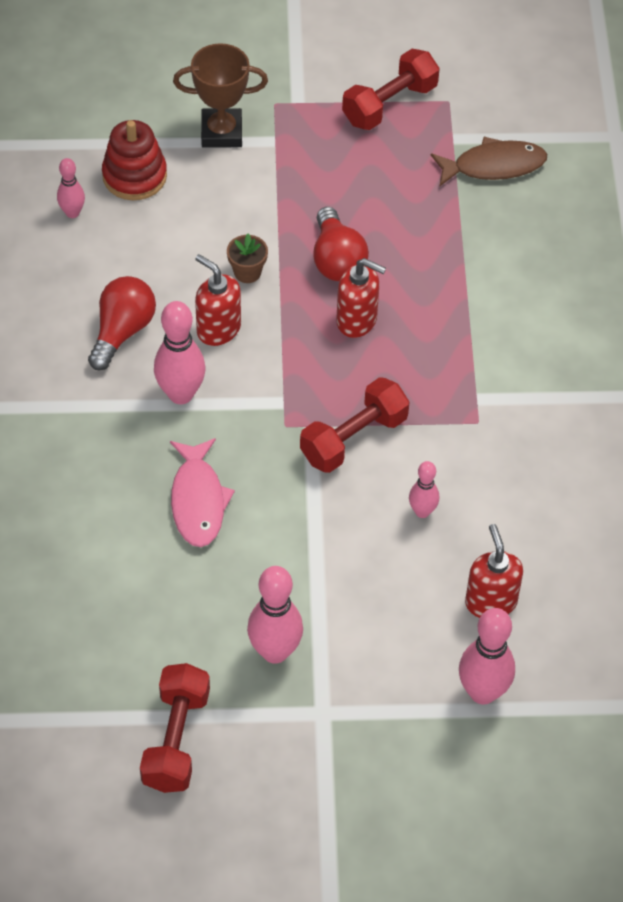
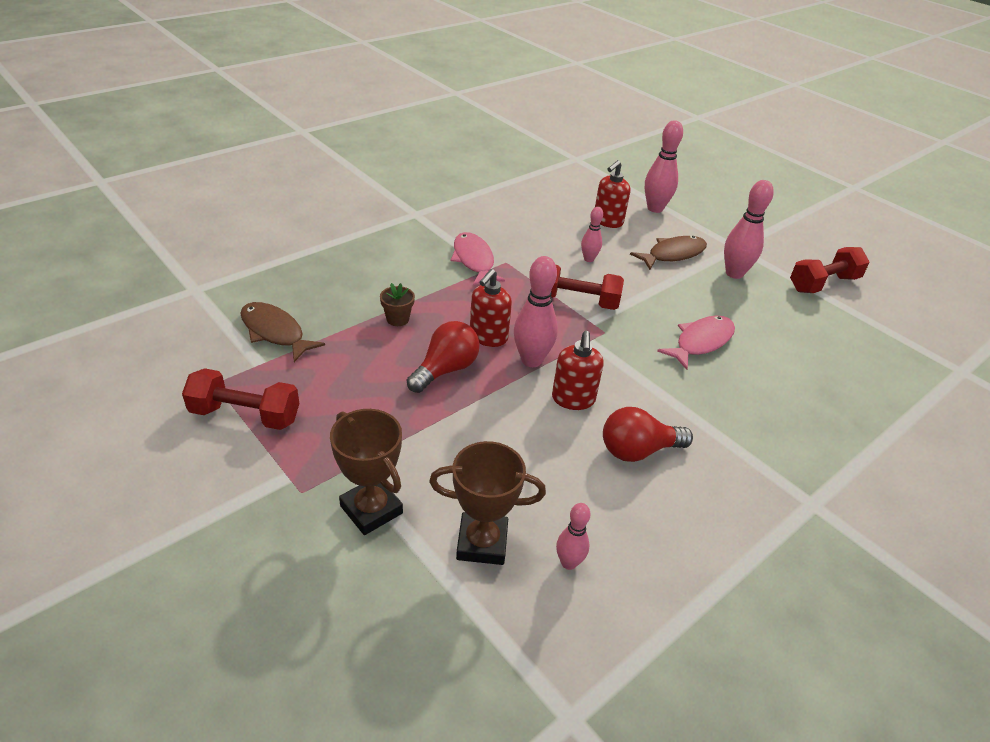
camera: 130 degrees left, 15 degrees down
red stacking toy [102,120,167,200] -> brown trophy [429,441,546,565]
pink bowling pin [154,301,206,404] -> pink bowling pin moved to [514,256,558,367]
brown flower pot [227,233,268,283] -> brown flower pot moved to [380,283,415,326]
red soap dispenser [336,258,386,338] -> red soap dispenser turned 135 degrees counterclockwise [470,269,512,347]
none -> pink fish [450,232,505,285]
none -> brown fish [630,236,707,270]

